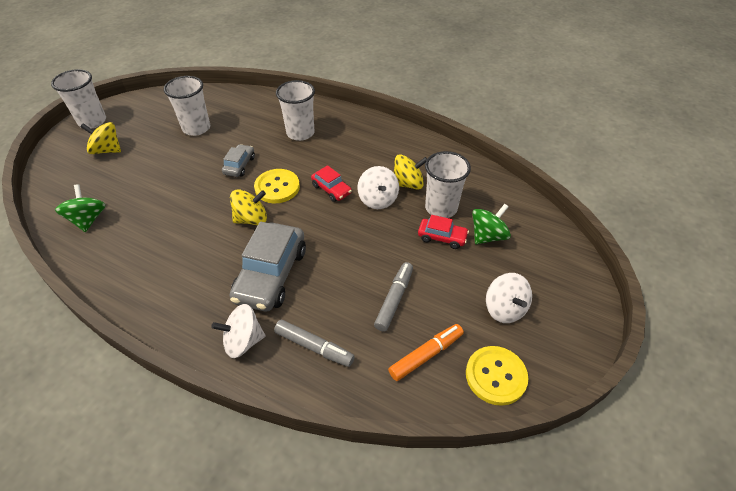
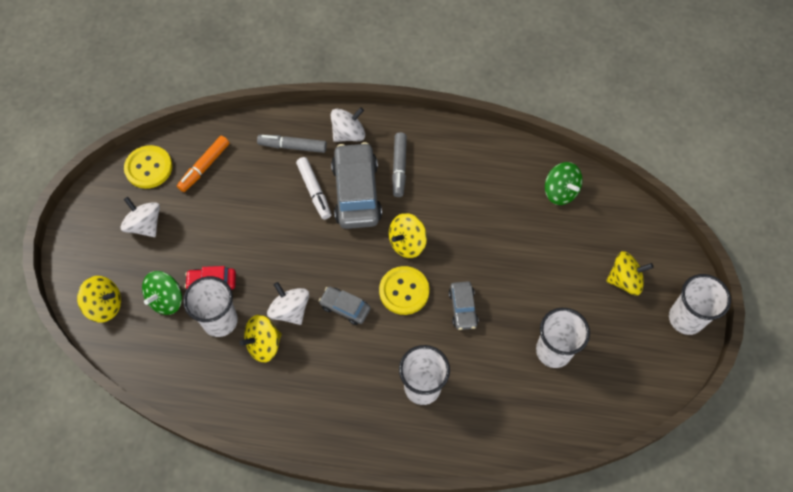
camera: 160 degrees right, 15 degrees up
red car [311,165,352,202] -> grey car [319,286,371,325]
grey marker [374,262,413,332] -> grey marker moved to [392,132,407,197]
none -> yellow spinning top [77,276,121,323]
none -> white marker [296,157,331,220]

